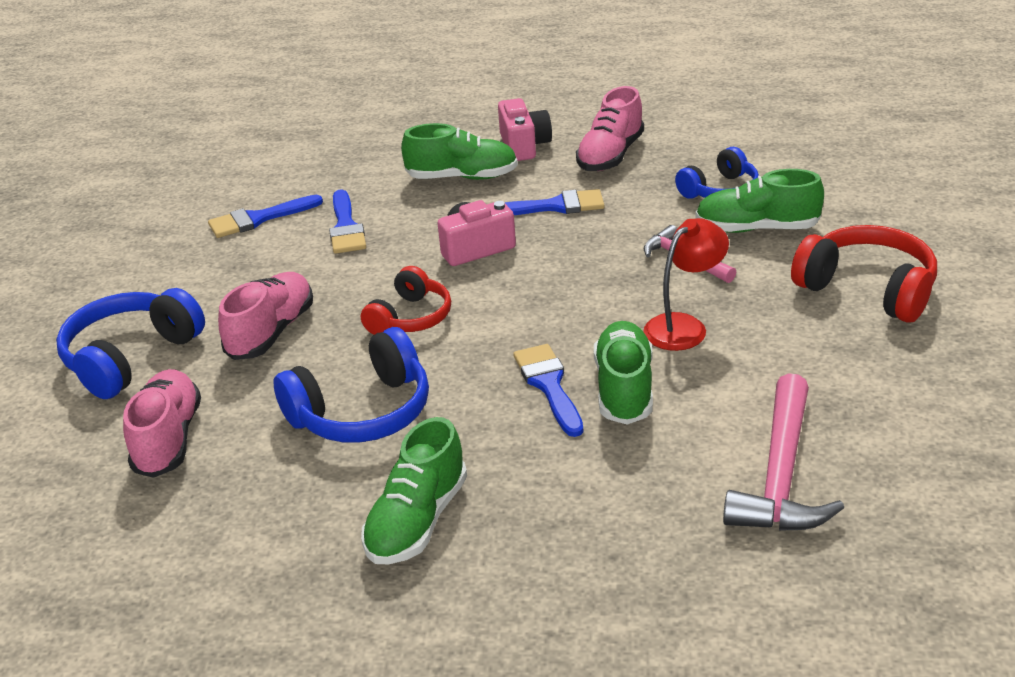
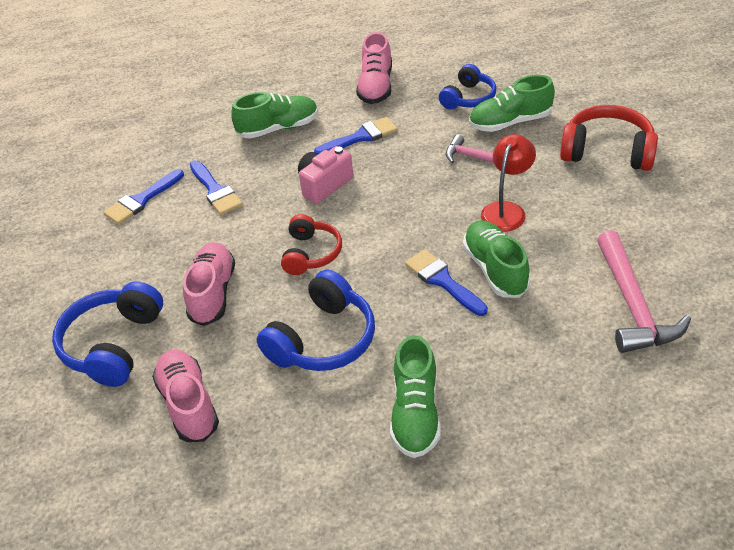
camera: 20 degrees left, 10 degrees up
pink camera [498,98,552,161] -> none

